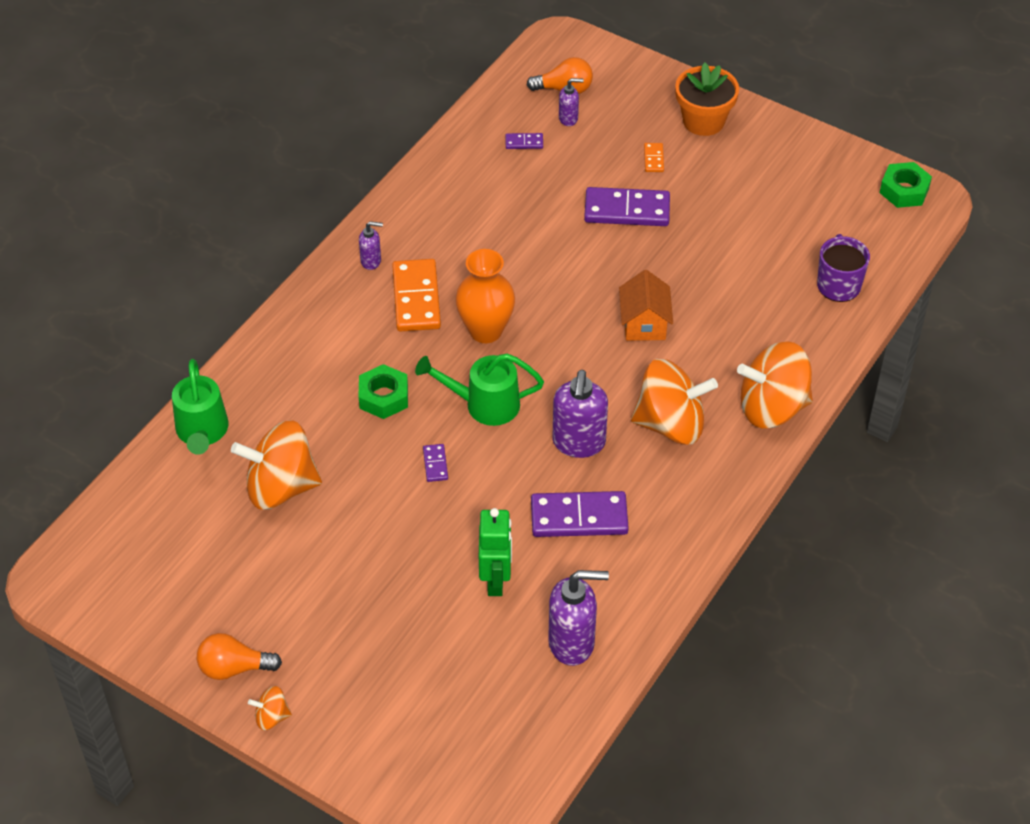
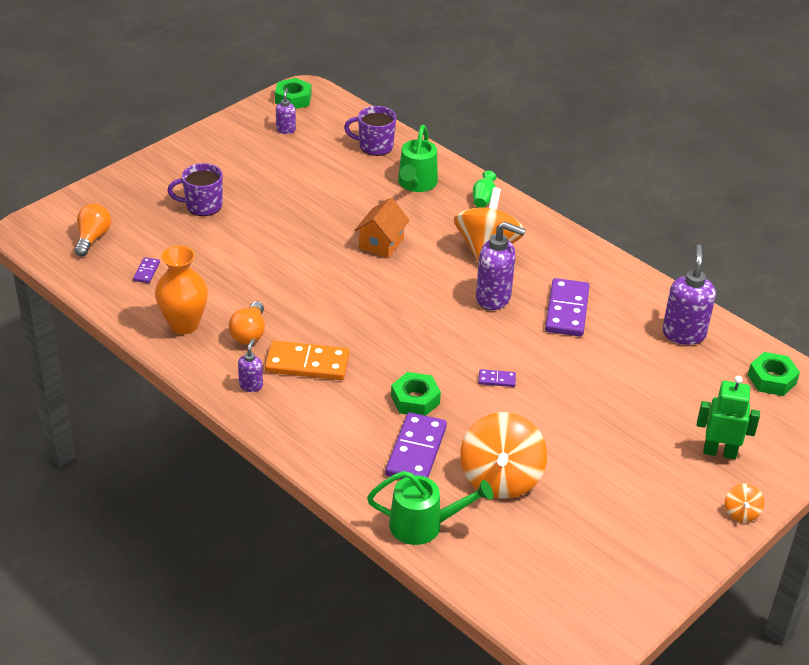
camera: 80 degrees left, 10 degrees down
orange light bulb [197,633,282,680] -> orange light bulb moved to [229,301,265,344]
green watering can [415,354,544,426] -> green watering can moved to [398,125,438,192]
orange vase [455,249,515,343] -> orange vase moved to [155,246,208,334]
green robot [479,508,512,596] -> green robot moved to [697,376,760,459]
purple soap dispenser [559,78,584,126] -> purple soap dispenser moved to [276,88,296,134]
purple domino [584,187,670,226] -> purple domino moved to [385,412,447,479]
orange house [619,270,673,341] -> orange house turned 75 degrees counterclockwise [354,198,410,258]
orange domino [644,143,664,172] -> purple mug [167,163,223,216]
orange flower pot [675,63,739,136] -> none
orange spinning top [737,341,813,428] -> green vase [473,171,497,208]
none -> green nut [748,352,800,396]

